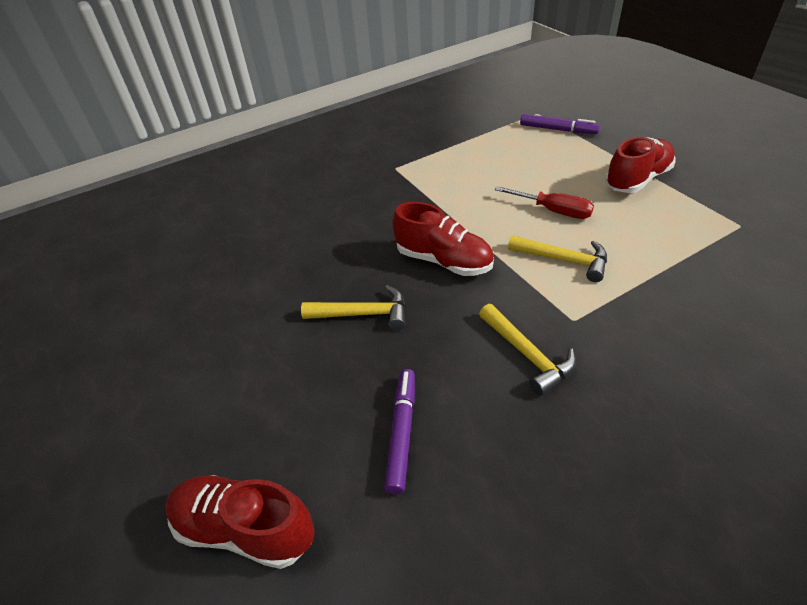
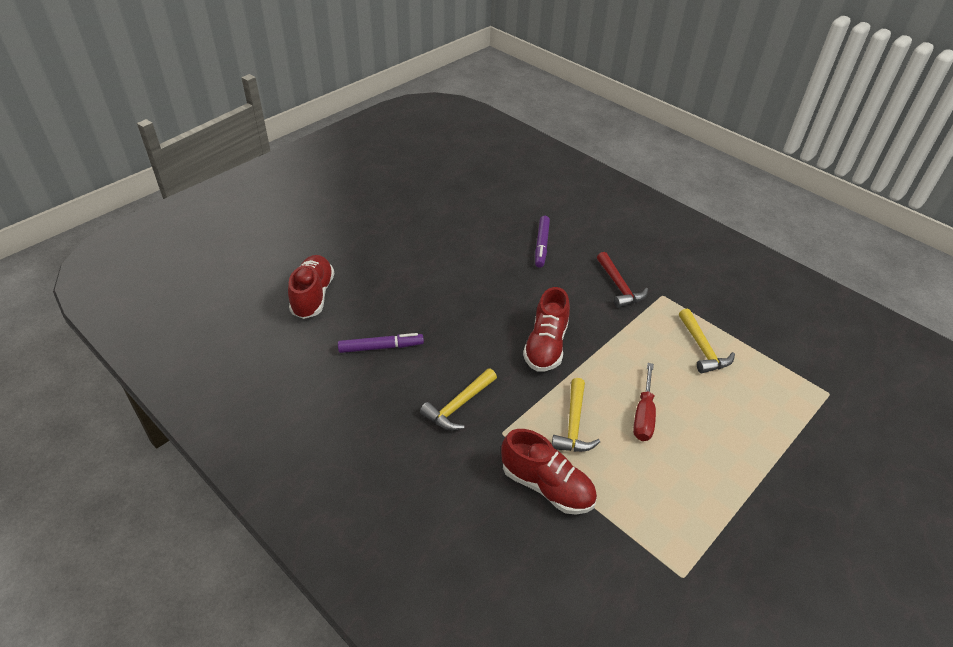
camera: 70 degrees right, 0 degrees up
yellow hammer [301,285,405,330] -> yellow hammer moved to [679,308,735,373]
purple marker [520,114,600,134] -> purple marker moved to [535,216,550,268]
red shoe [605,137,676,193] -> red shoe moved to [501,429,597,515]
none -> red hammer [597,252,648,308]

